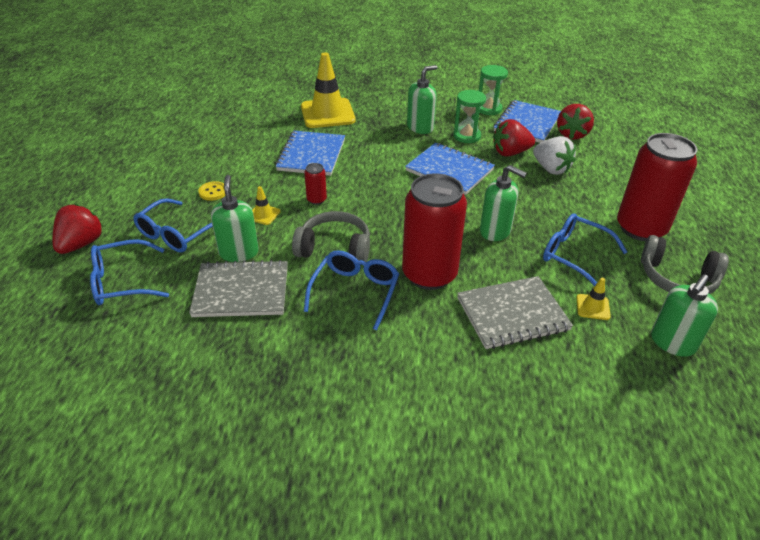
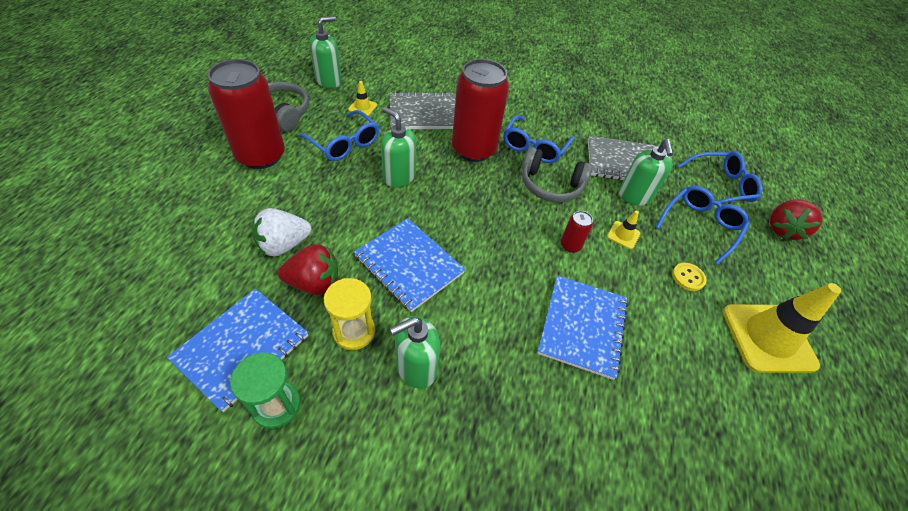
camera: 175 degrees left, 10 degrees up
yellow traffic cone [301,52,356,128] -> yellow traffic cone moved to [723,283,841,373]
green hourglass [453,90,486,143] -> yellow hourglass [324,278,375,350]
white strawberry [533,136,576,175] -> white strawberry turned 90 degrees counterclockwise [252,208,312,257]
red strawberry [557,104,594,140] -> none

